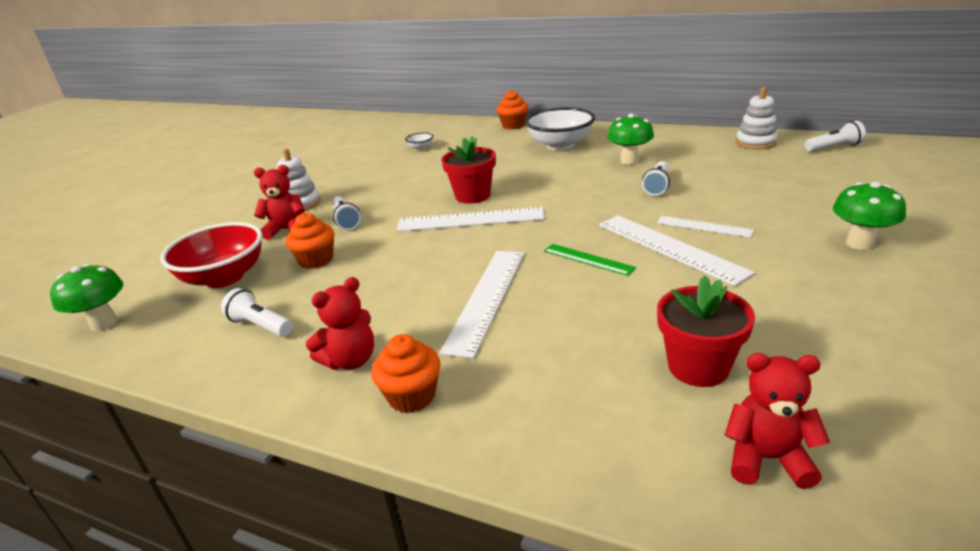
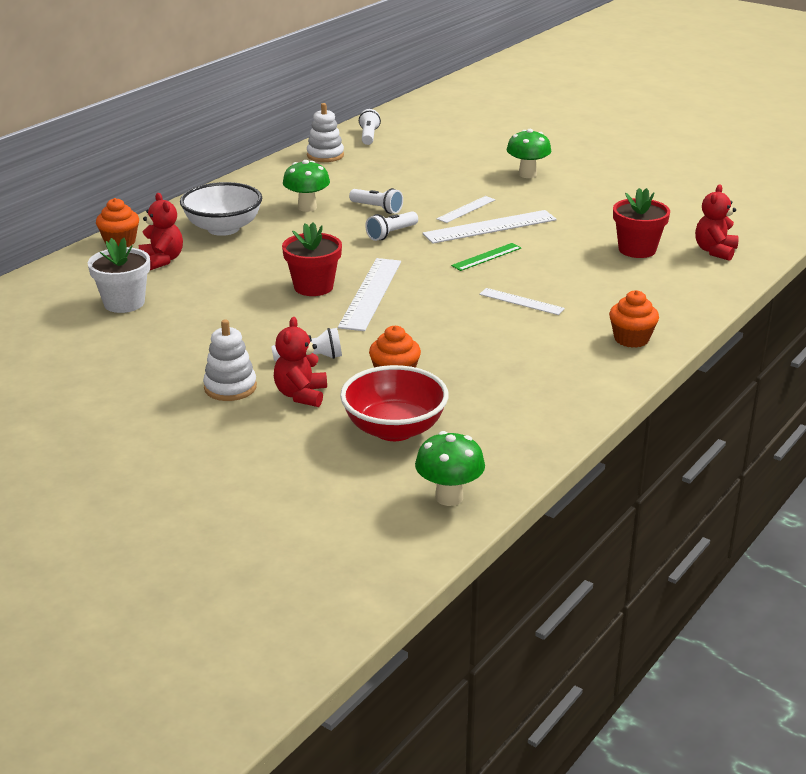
camera: 80 degrees left, 0 degrees up
white flashlight [221,288,293,337] -> white flashlight moved to [365,211,418,241]
red teddy bear [306,277,374,370] -> red teddy bear moved to [139,193,183,270]
white bowl [405,133,433,150] -> white flower pot [88,238,150,313]
white ruler [440,251,524,359] -> white ruler [479,288,565,315], size x0.57

